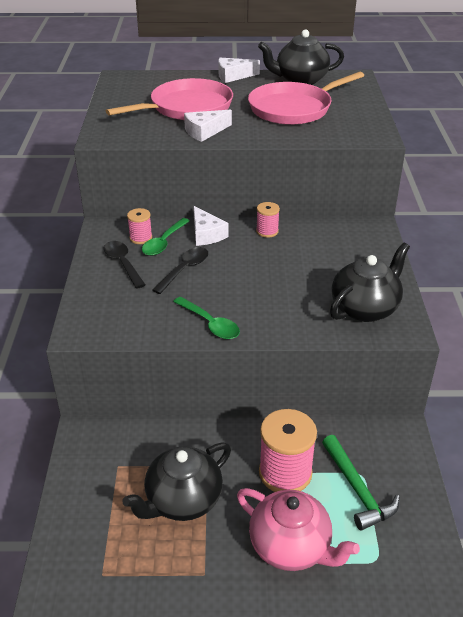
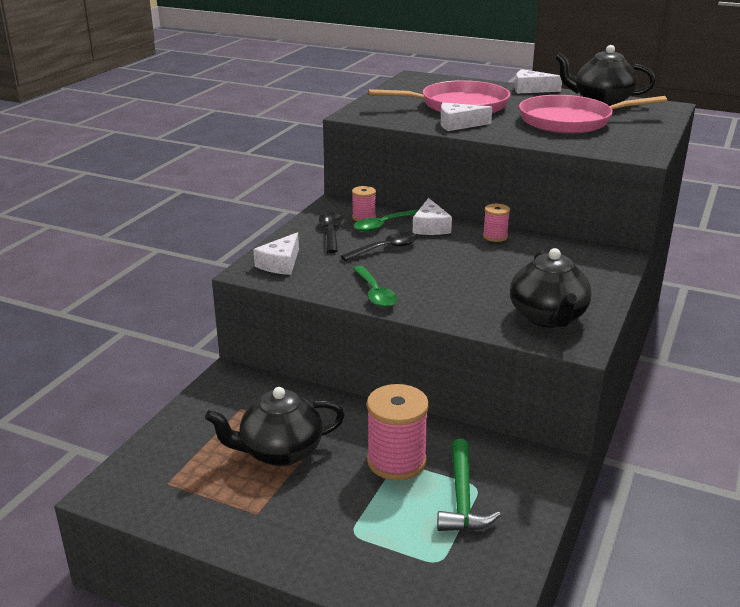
camera: 25 degrees right, 10 degrees down
pink teapot [237,488,360,571] -> none
black teapot [330,242,410,322] -> black teapot turned 105 degrees clockwise [510,248,592,328]
none -> white cheese [253,232,299,275]

